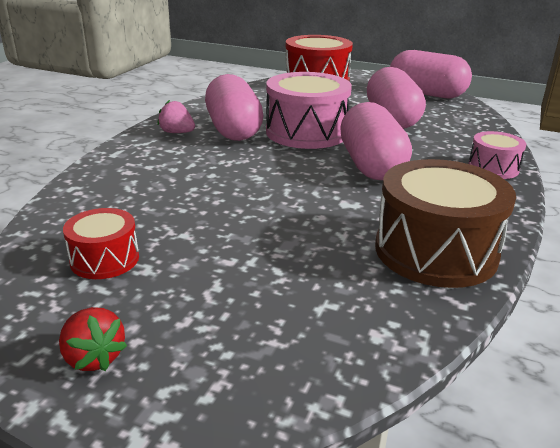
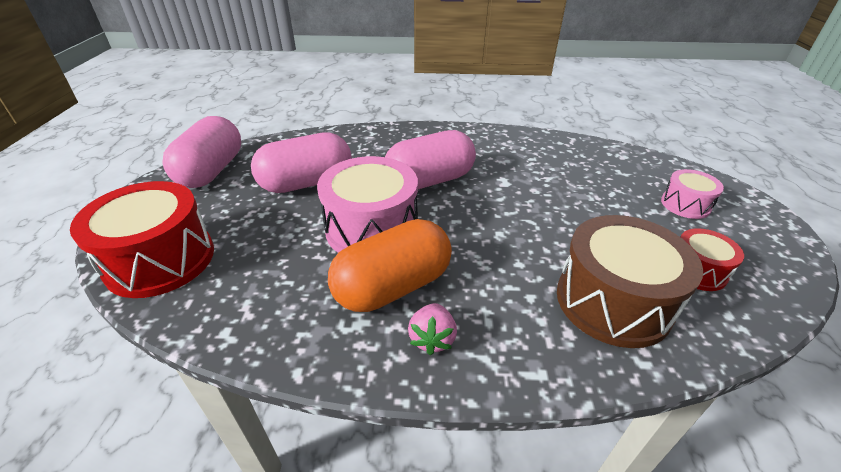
camera: 110 degrees left, 10 degrees up
red strawberry [59,307,127,371] -> none
pink capsule [205,74,263,141] -> orange capsule [328,219,452,312]
brown drum [375,159,516,288] -> brown drum moved to [557,215,703,348]
pink drum [468,131,526,179] -> pink drum moved to [661,169,724,219]

